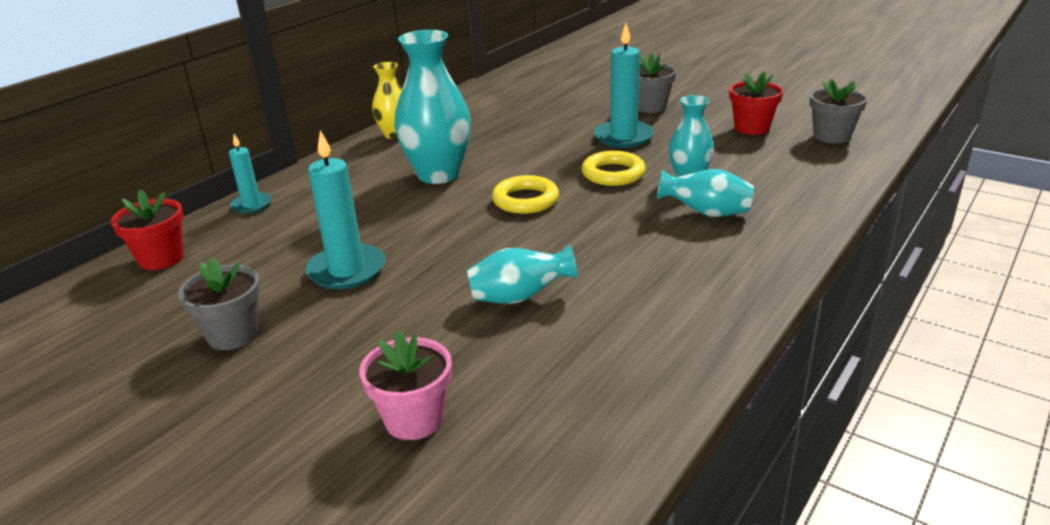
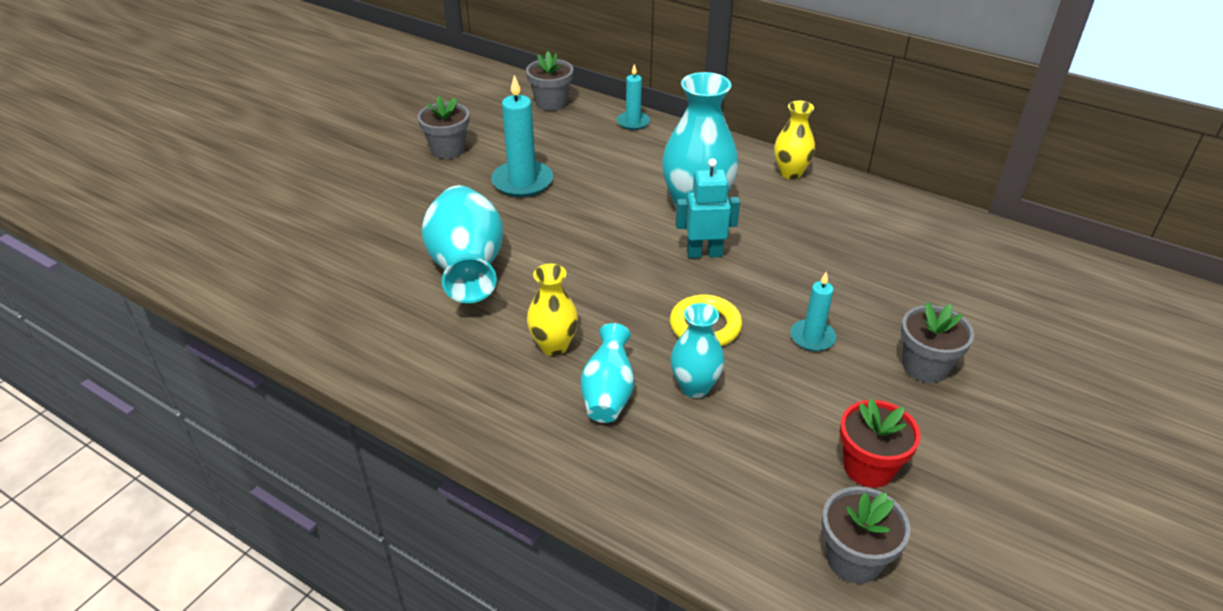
camera: 85 degrees right, 10 degrees up
red flower pot [111,190,184,270] -> grey flower pot [526,51,573,111]
pink flower pot [359,330,452,440] -> none
turquoise vase [467,245,578,304] -> turquoise vase [422,185,503,303], size x1.75
yellow ring [492,175,559,214] -> none
turquoise candle [594,23,654,148] -> turquoise candle [790,271,836,351], size x0.60
none -> yellow vase [527,264,578,356]
none -> turquoise robot [675,159,740,258]

